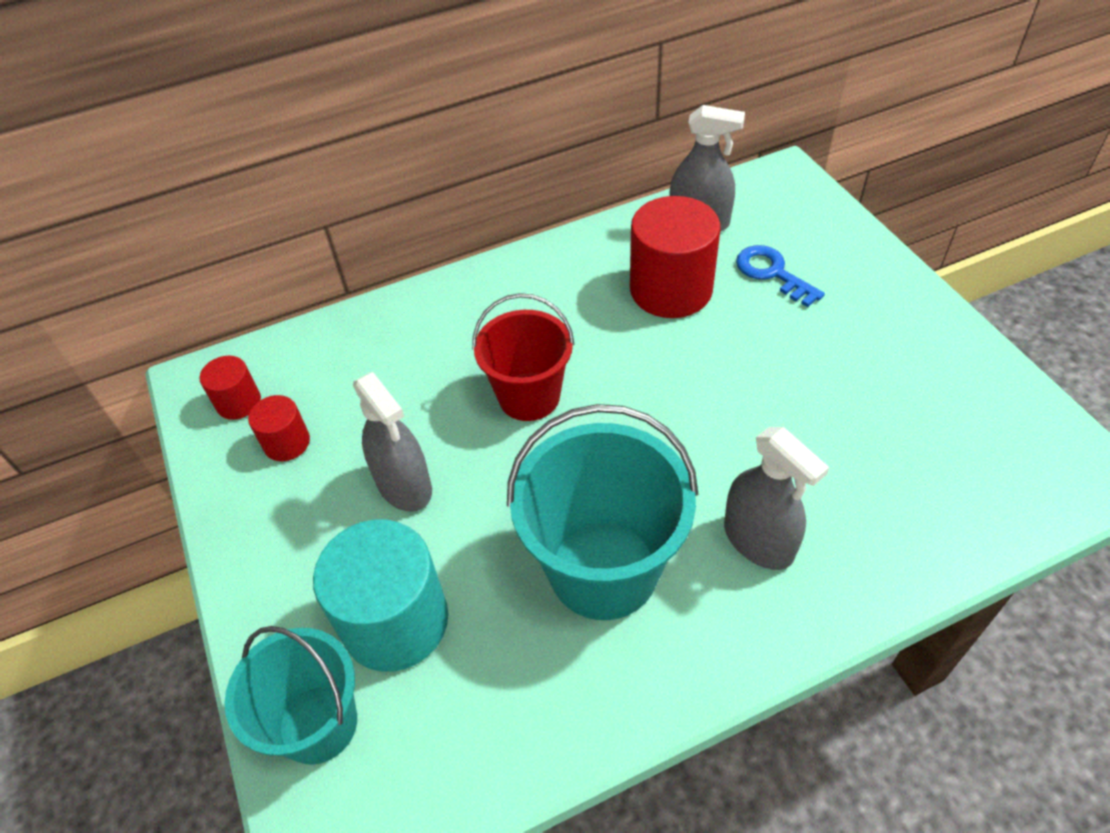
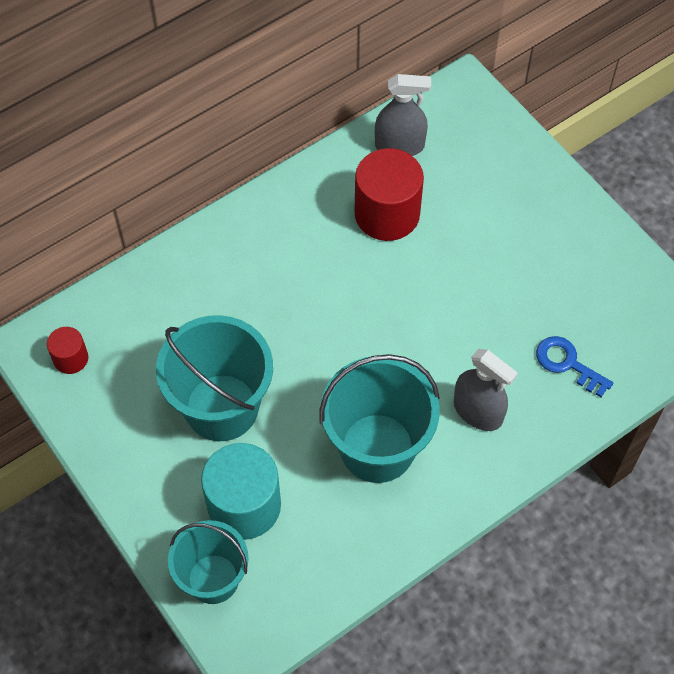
camera: 15 degrees left, 10 degrees up
red cylinder [248,395,310,461] -> none
grey spray bottle [353,372,432,512] -> turquoise bucket [156,315,273,441]
red bucket [472,293,575,421] -> none
blue key [736,245,825,307] -> blue key moved to [536,336,613,397]

